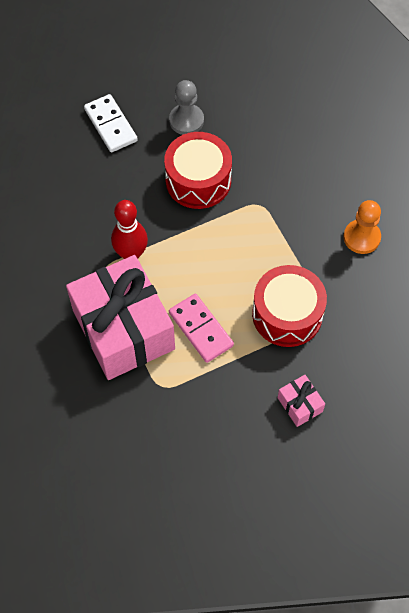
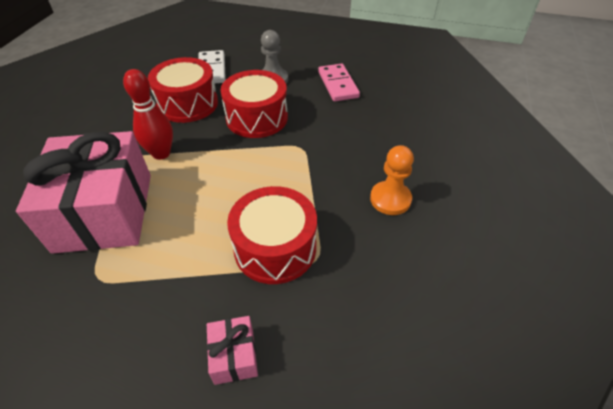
camera: 20 degrees right, 15 degrees down
pink domino [169,294,234,363] -> pink domino moved to [318,64,360,101]
none -> red drum [148,57,218,123]

